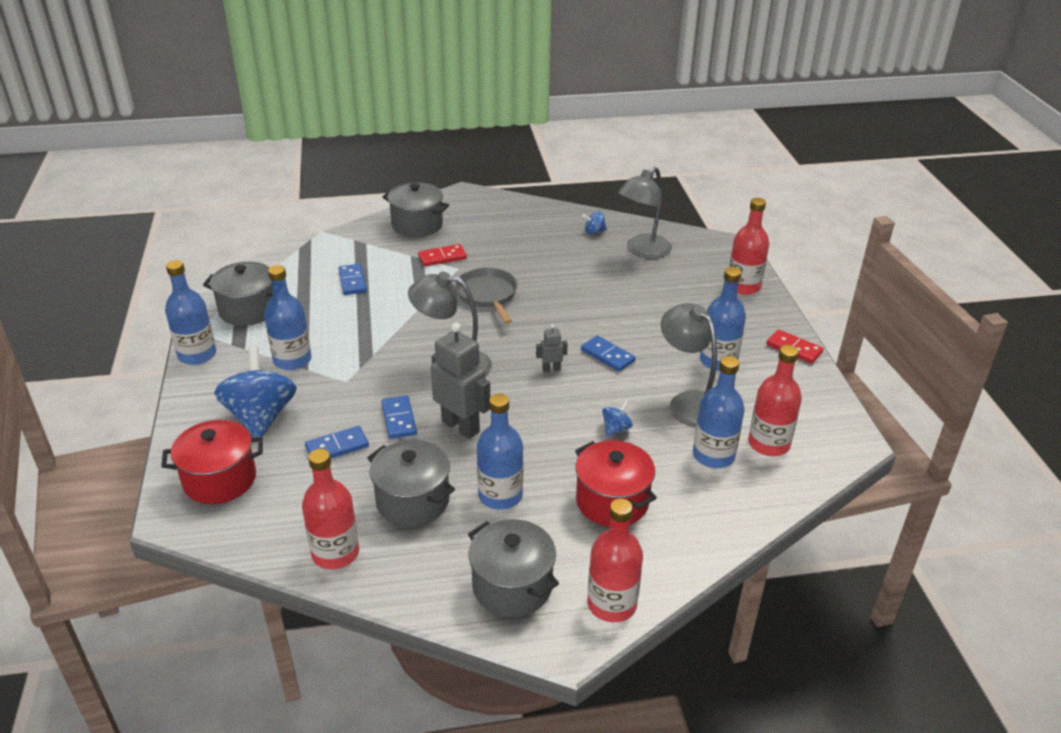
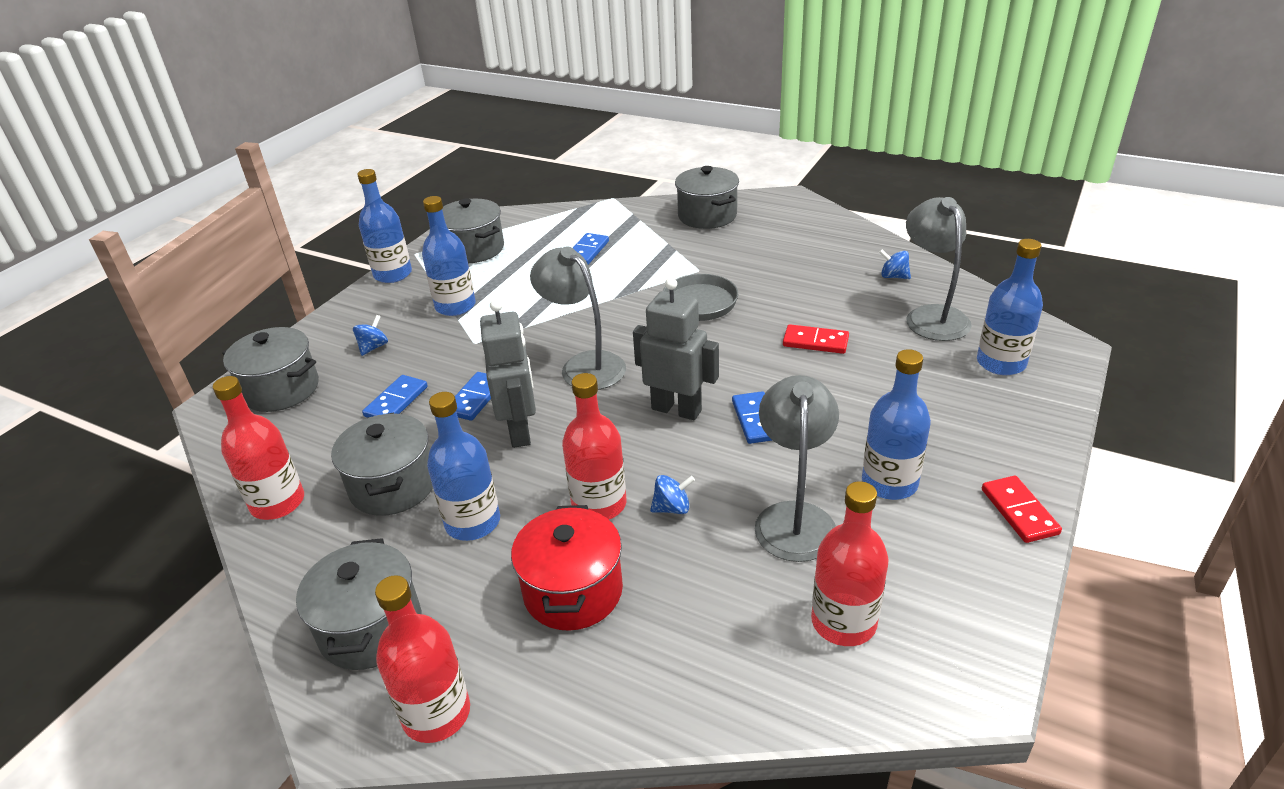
camera: 40 degrees right, 0 degrees up
red pot [161,420,263,504] -> grey pot [222,327,319,412]
blue spinning top [214,345,296,437] -> blue spinning top [353,315,388,356], size x0.43
blue domino [305,426,369,458] -> blue domino turned 75 degrees counterclockwise [362,375,428,418]
red domino [418,244,467,266] -> red domino moved to [783,324,849,354]
grey robot [536,324,568,372] -> grey robot [633,278,719,420], size x2.13
grey lamp [618,167,672,259] -> grey lamp turned 90 degrees clockwise [906,197,972,341]
blue bottle [693,356,745,468] -> blue bottle moved to [977,239,1043,375]
red bottle [729,198,769,295] -> red bottle moved to [562,373,627,520]

